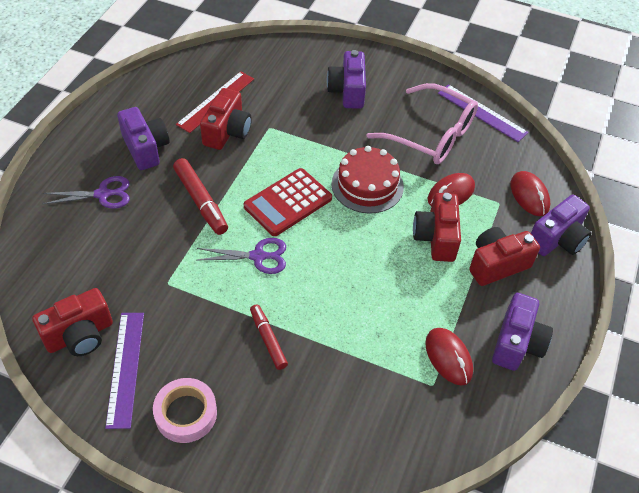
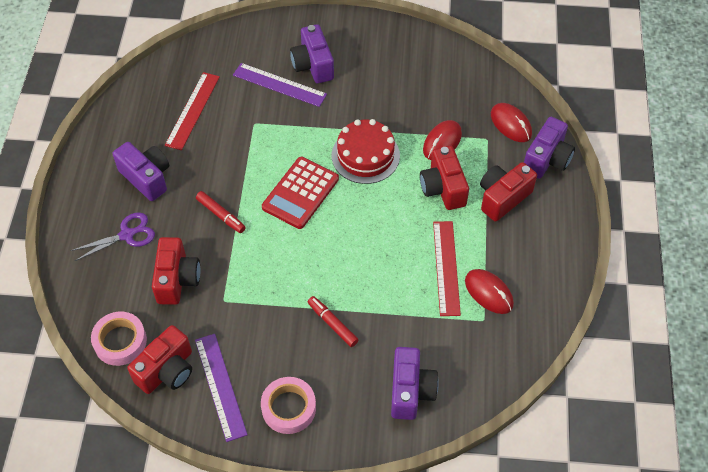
camera: 15 degrees left, 5 degrees up
red marker [173,158,228,235] -> red marker [196,191,246,233], size x0.66
purple scissors [197,238,286,274] -> none
red camera [200,88,252,150] -> red camera moved to [152,237,201,305]
pink glasses [367,83,478,164] -> none
purple ruler [438,84,528,142] -> purple ruler moved to [233,63,327,107]
purple camera [492,293,553,371] -> purple camera moved to [391,347,439,420]
none -> pink tape [91,312,147,366]
none -> red ruler [433,221,461,316]

